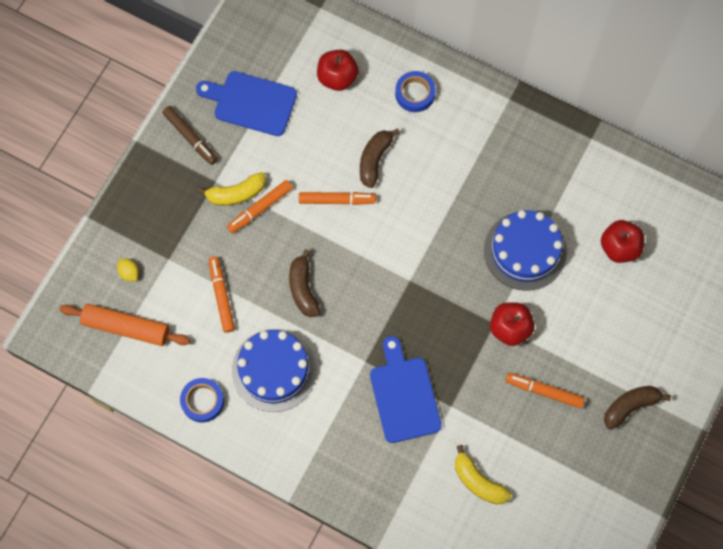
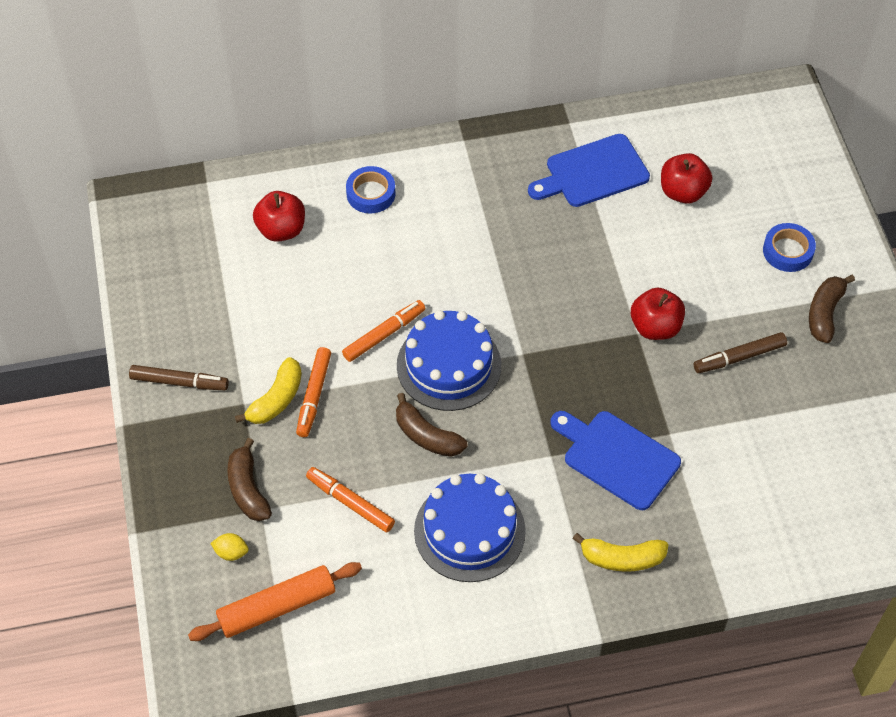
camera: 40 degrees left, 15 degrees down
blue tape [180,378,224,422] -> blue tape moved to [763,223,816,272]
blue cutting board [196,71,297,136] -> blue cutting board moved to [528,134,650,207]
brown banana [360,128,400,188] -> brown banana moved to [227,438,272,521]
yellow banana [455,445,511,504] -> yellow banana moved to [573,533,668,572]
blue cake [484,210,567,291] -> blue cake moved to [397,310,501,411]
orange marker [505,373,585,408] -> brown marker [694,332,787,373]

